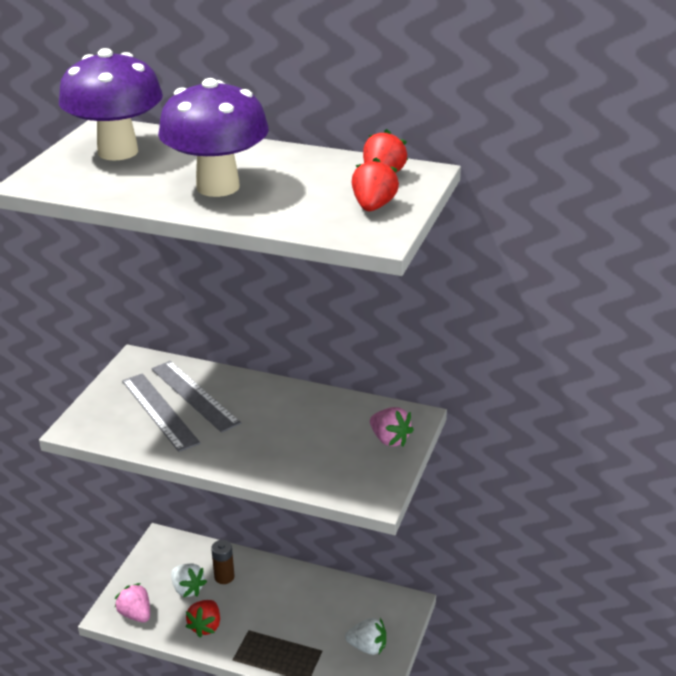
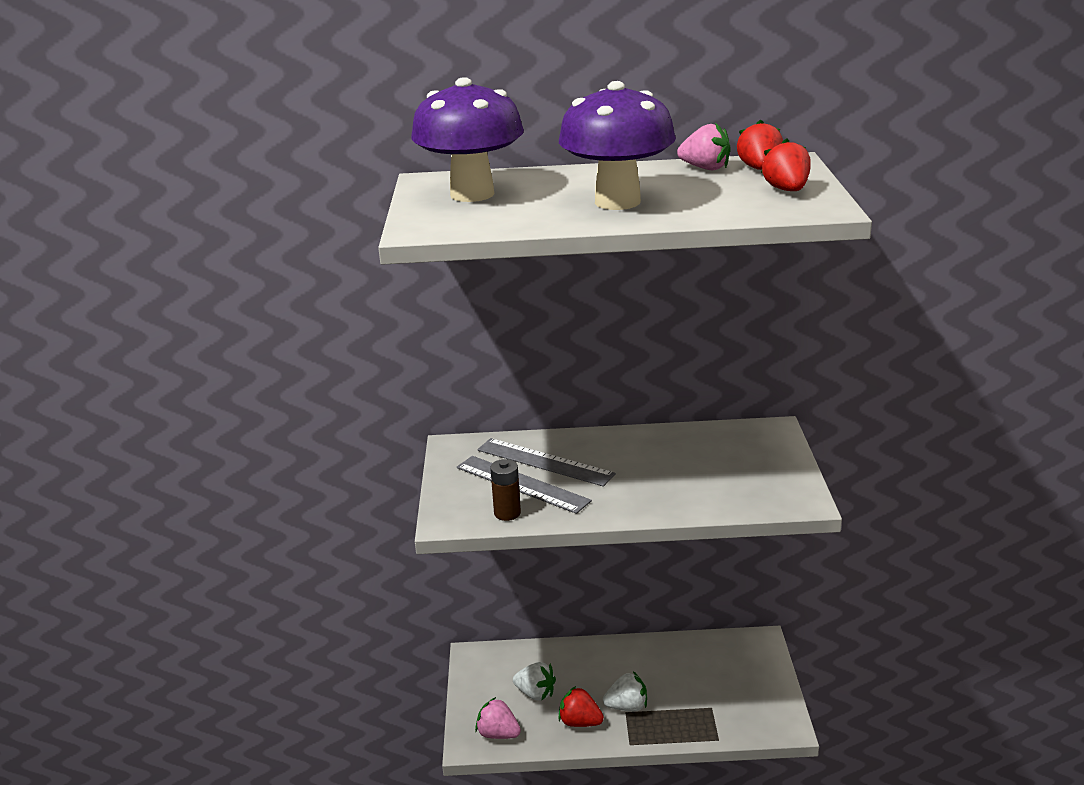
camera: 20 degrees left, 5 degrees down
red strawberry [186,600,220,637] -> red strawberry turned 120 degrees clockwise [558,686,604,727]
brown battery [211,540,234,584] -> brown battery moved to [490,459,521,521]
white strawberry [345,618,386,655] -> white strawberry moved to [603,671,647,711]
pink strawberry [370,407,414,447] -> pink strawberry moved to [677,123,731,170]

